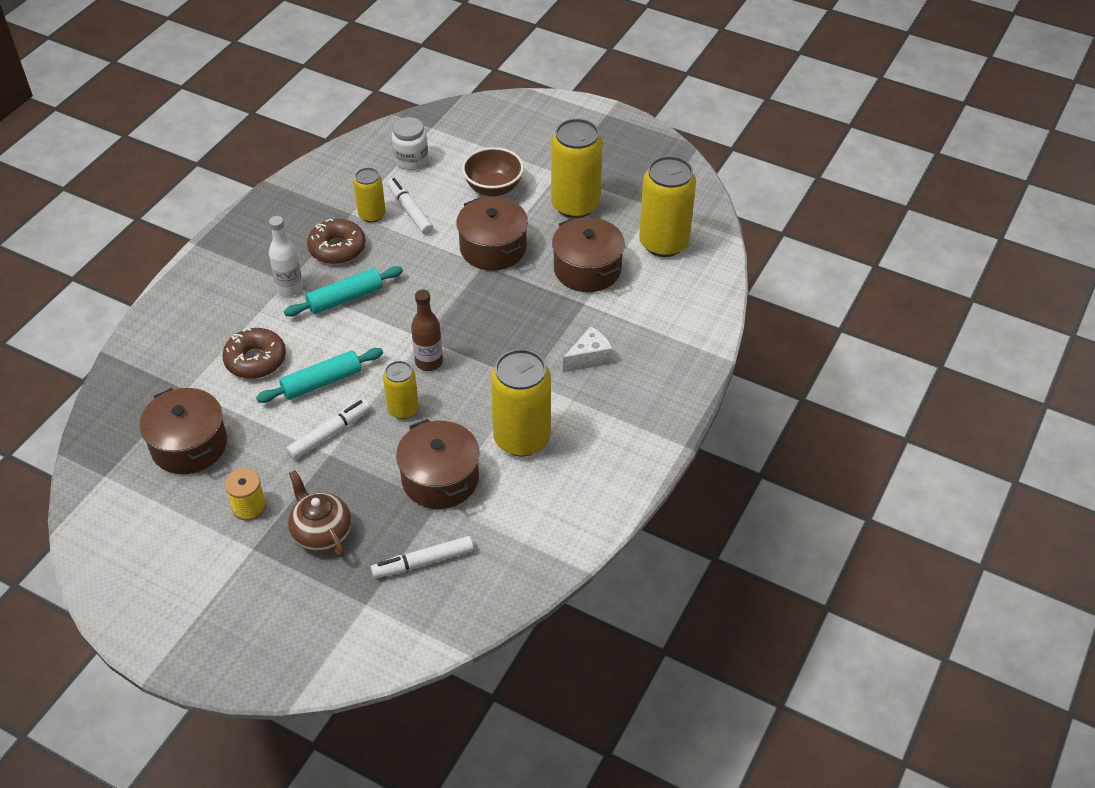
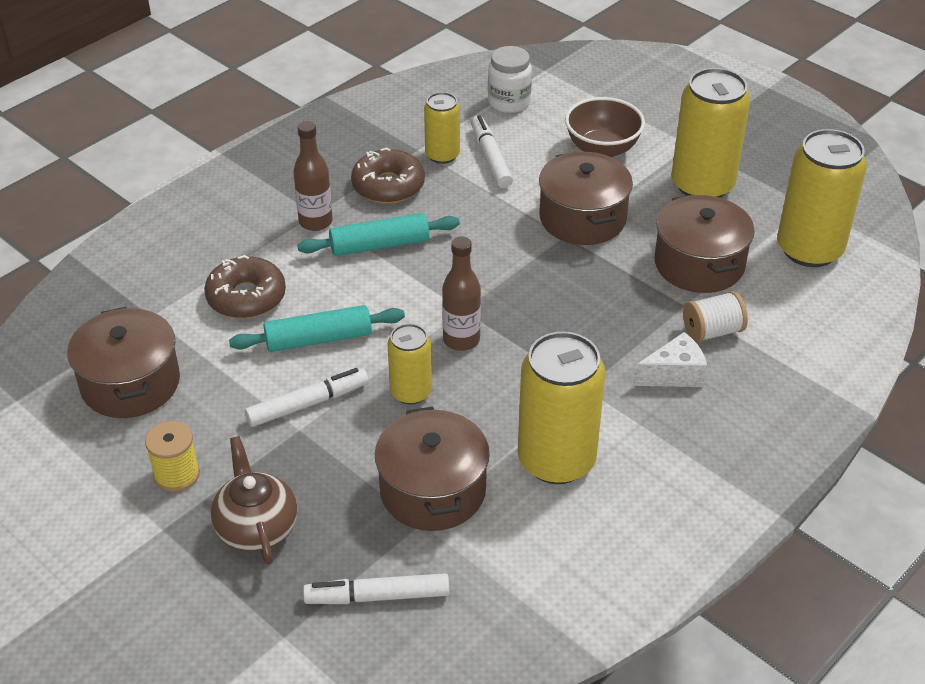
camera: 15 degrees right, 5 degrees down
white bottle [269,216,303,297] -> brown bottle [293,121,333,231]
none -> white spool [683,291,748,343]

